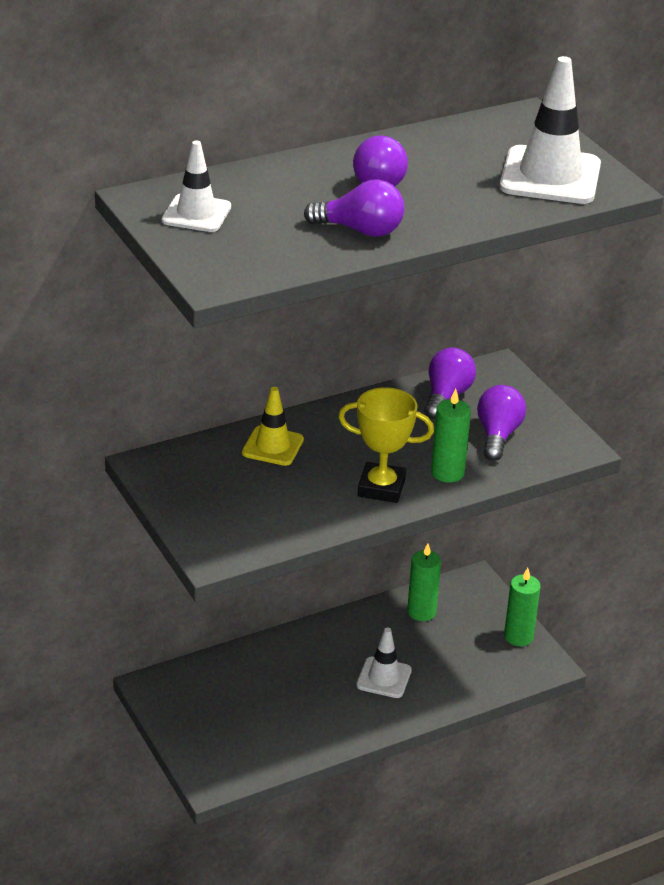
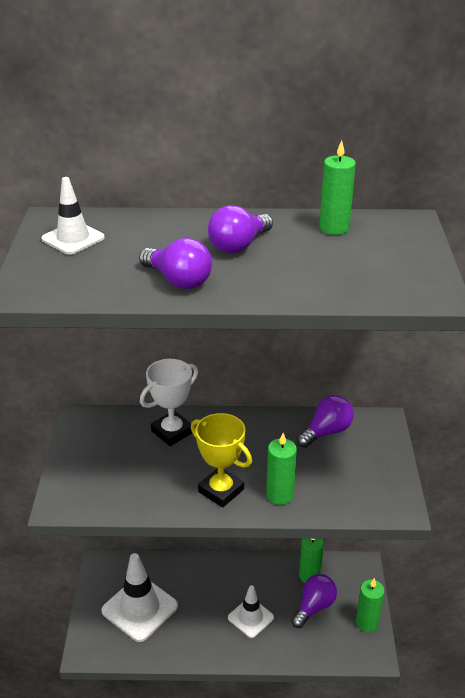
camera: 30 degrees right, 0 degrees up
yellow traffic cone [242,387,304,466] -> white trophy [140,359,198,446]
purple light bulb [477,385,526,461] -> purple light bulb moved to [291,574,337,628]
white traffic cone [499,56,601,204] -> white traffic cone moved to [101,553,178,642]
none -> green candle [319,140,356,235]

